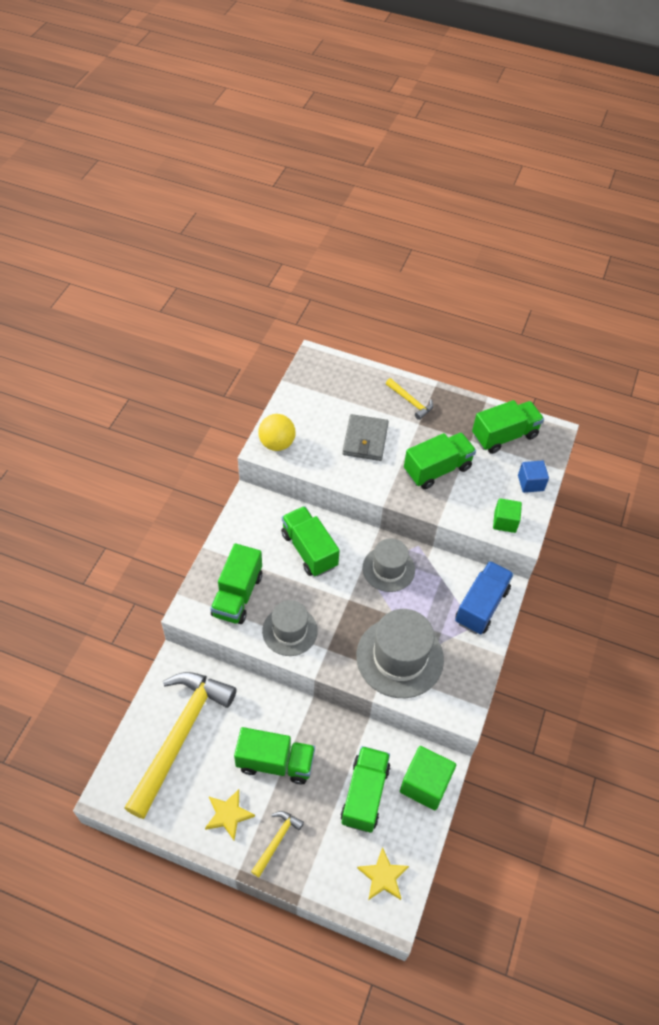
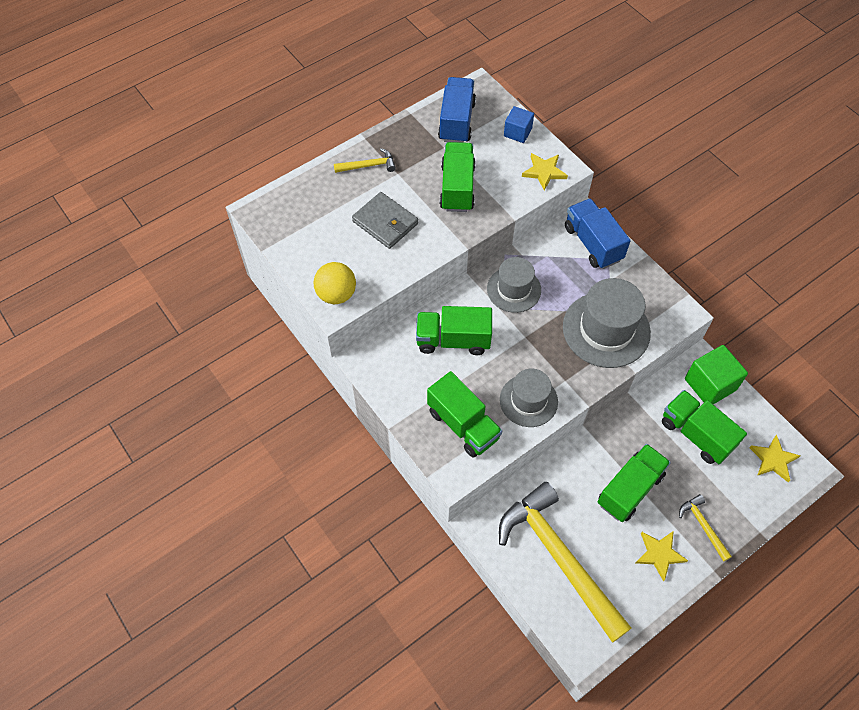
camera: 55 degrees left, 5 degrees up
green truck [472,400,544,454] -> blue truck [438,77,476,143]
green cube [493,498,522,533] -> yellow star [522,153,568,191]

